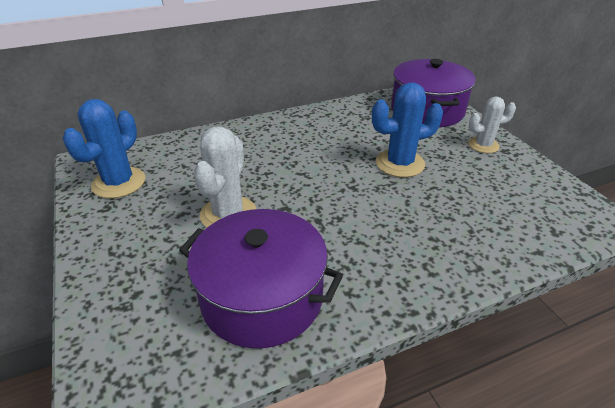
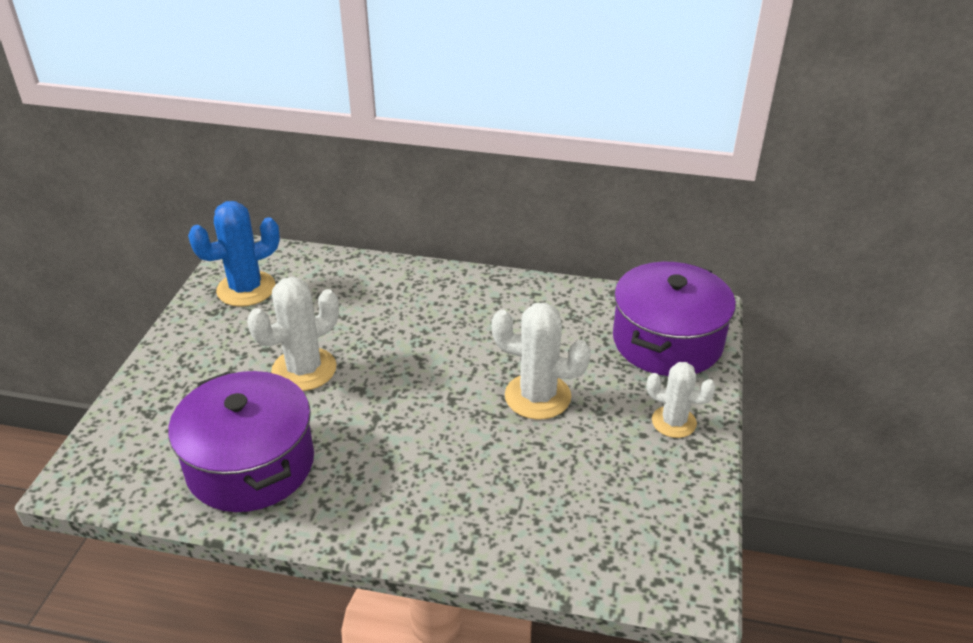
camera: 35 degrees right, 0 degrees up
blue cactus [372,82,443,178] -> white cactus [491,303,591,420]

